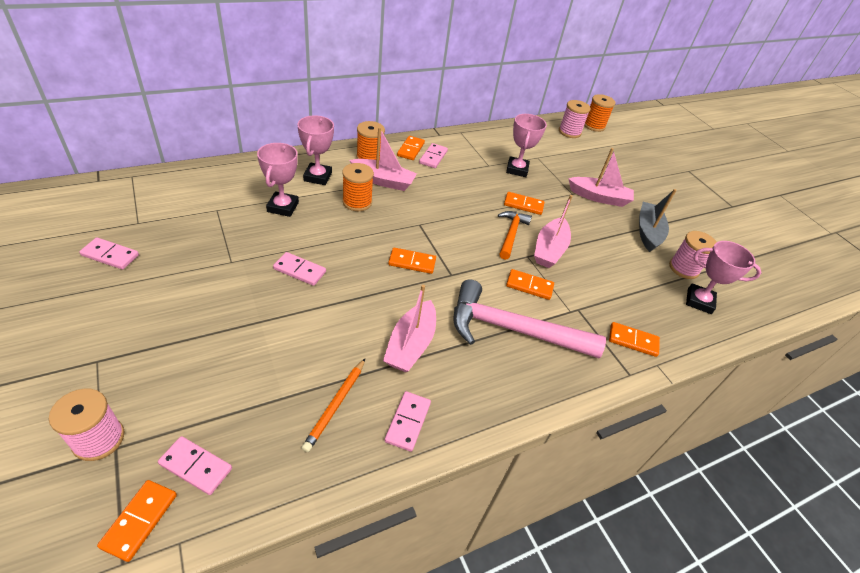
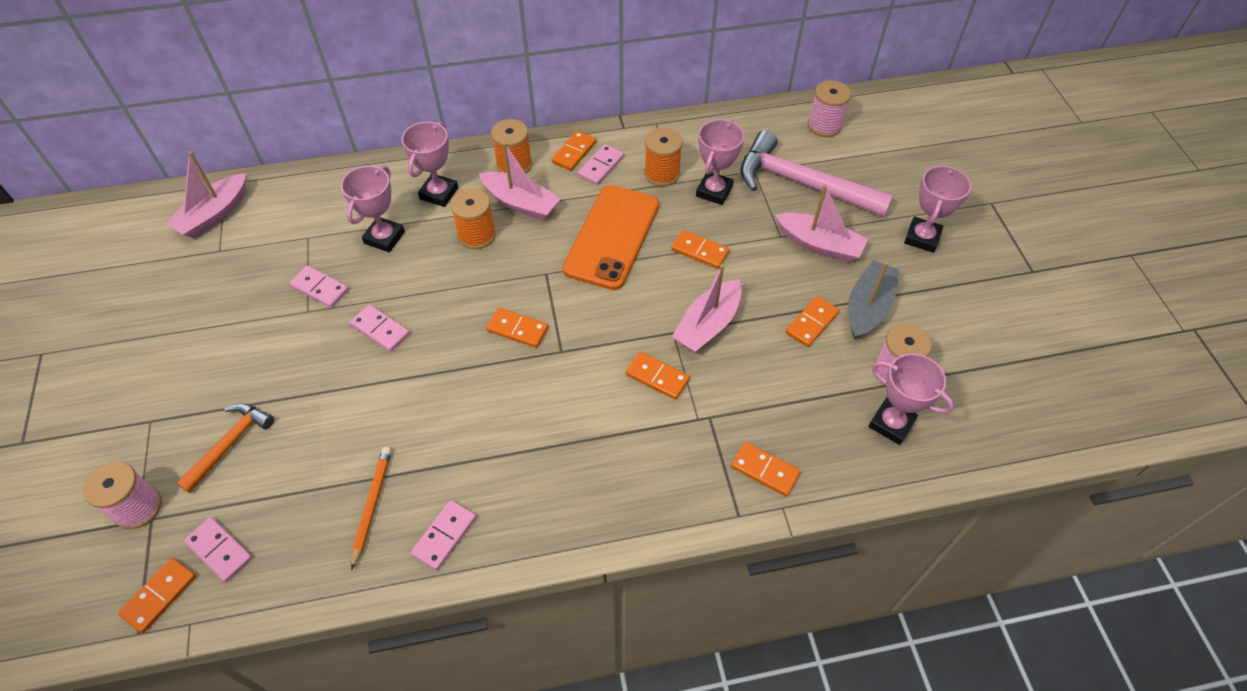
camera: 20 degrees right, 10 degrees up
pink domino [79,237,139,270] -> pink domino moved to [289,266,349,308]
orange pencil [302,359,365,452] -> orange pencil turned 150 degrees clockwise [351,447,392,570]
pink boat [383,284,436,372] -> pink boat moved to [165,151,246,238]
pink hammer [453,279,606,358] -> pink hammer moved to [741,130,894,217]
orange hammer [498,211,532,260] -> orange hammer moved to [177,403,274,493]
orange spool [584,94,616,132] -> orange spool moved to [644,128,683,186]
none -> orange phone [562,185,659,290]
none -> orange domino [786,296,839,347]
none -> pink trophy [904,166,971,253]

